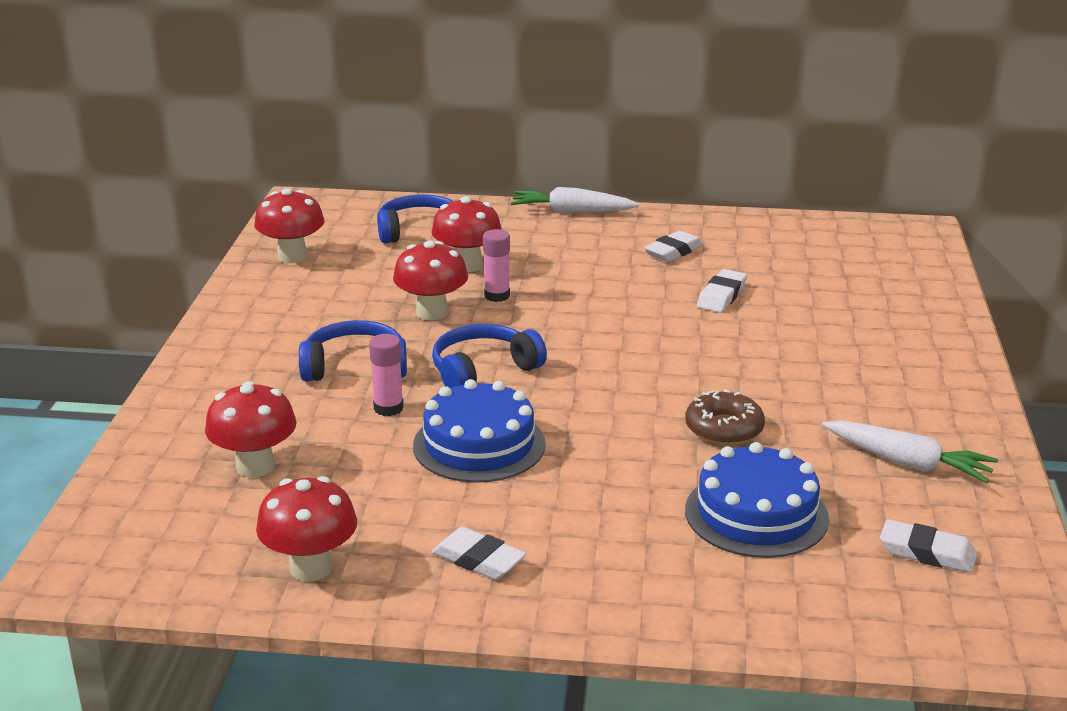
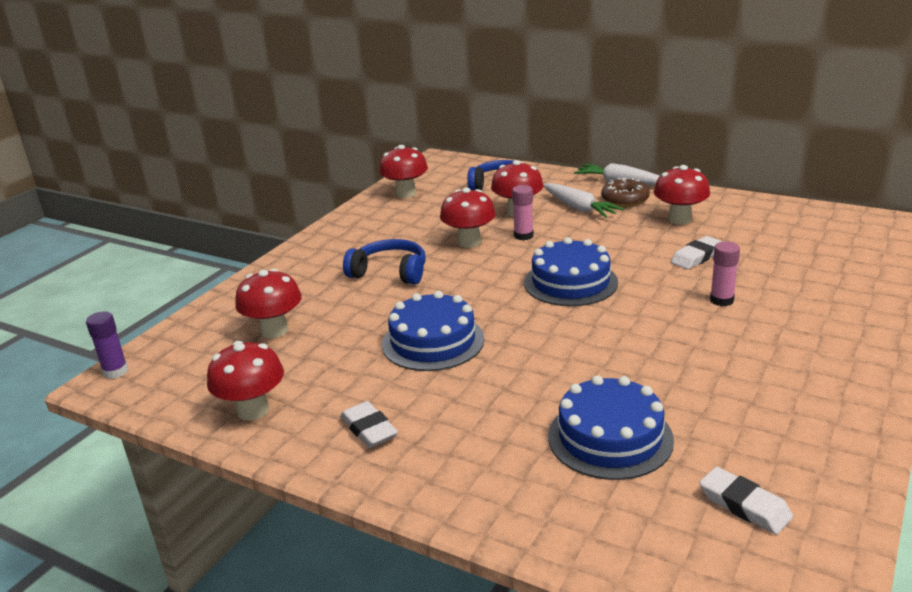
camera: 25 degrees right, 0 degrees up
pink glue stick [369,334,404,416] -> pink glue stick moved to [710,242,740,306]
blue headphones [432,324,547,388] -> none
white eraser [644,231,703,262] -> red mushroom [654,165,710,225]
brown donut [685,389,765,445] -> brown donut moved to [601,178,650,207]
white carrot [822,420,998,483] -> white carrot moved to [543,183,624,218]
none -> purple glue stick [86,311,128,379]
none -> blue cake [524,237,618,306]

